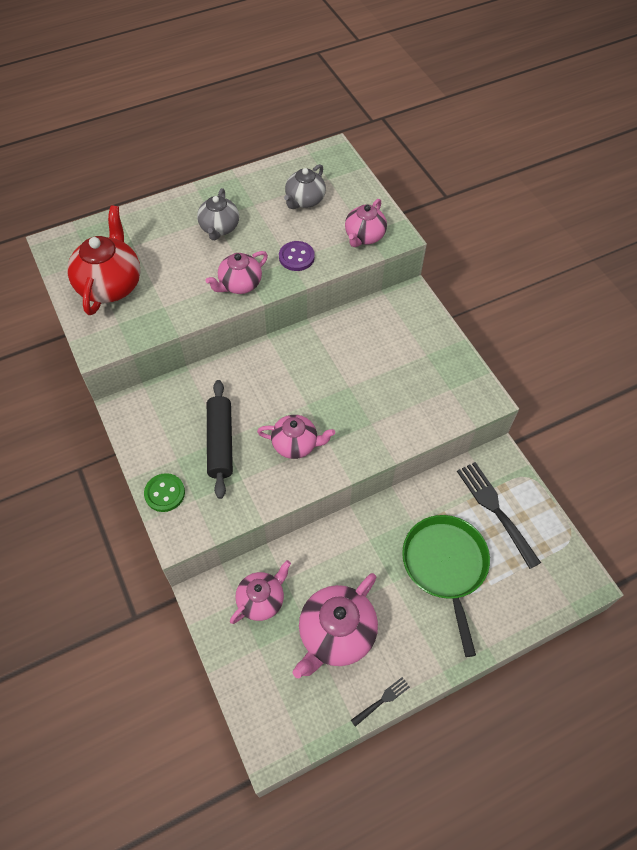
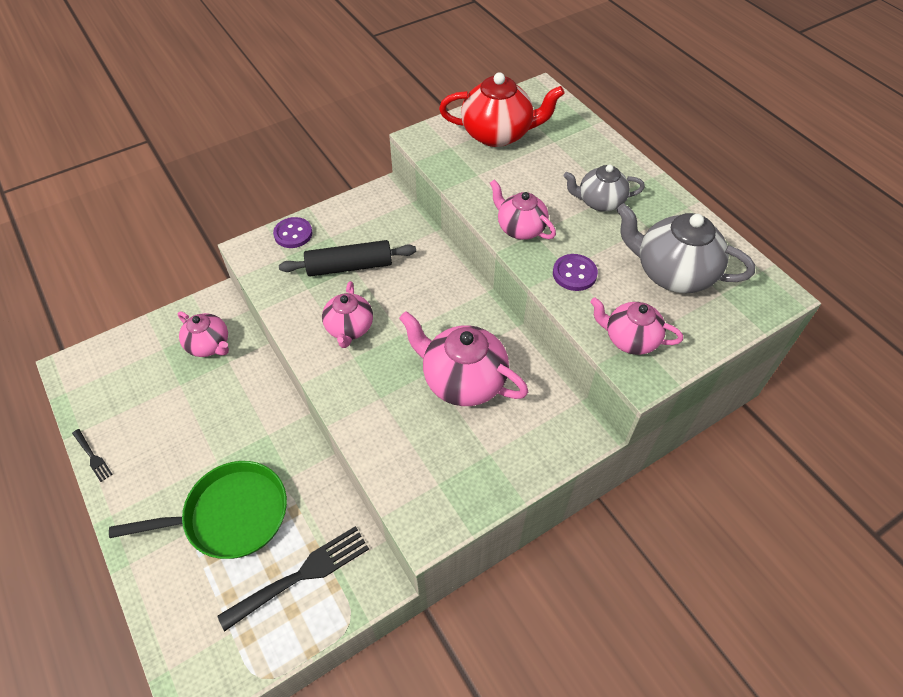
camera: 85 degrees right, 5 degrees down
green button [144,473,185,512] -> purple button [273,217,312,248]
grey teapot [284,164,326,209] -> grey teapot [616,203,755,293], size x1.59
pink teapot [293,573,378,678] -> pink teapot moved to [399,311,528,406]

